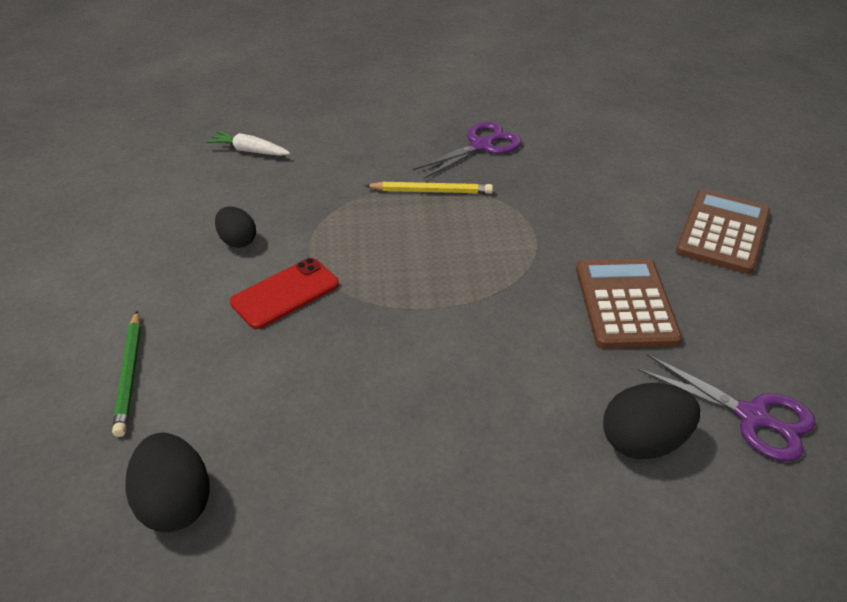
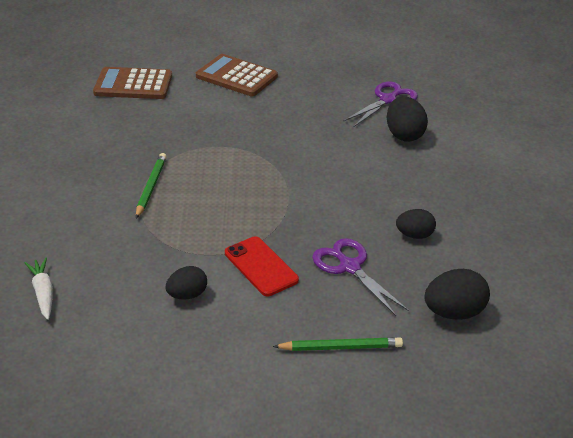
camera: 85 degrees left, 5 degrees down
white carrot [206,131,290,156] -> white carrot turned 135 degrees clockwise [25,257,53,320]
yellow pencil [365,182,493,194] -> green pencil [136,153,167,218]
purple scissors [413,122,521,179] -> purple scissors moved to [312,238,409,316]
brown calculator [576,258,682,349] -> brown calculator moved to [93,67,172,99]
none -> black egg [396,209,436,239]

